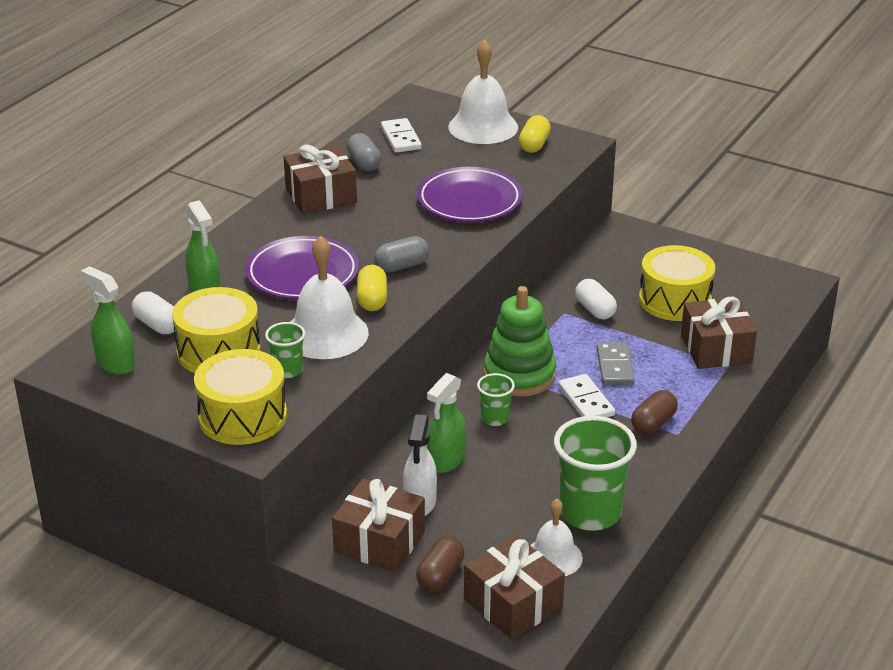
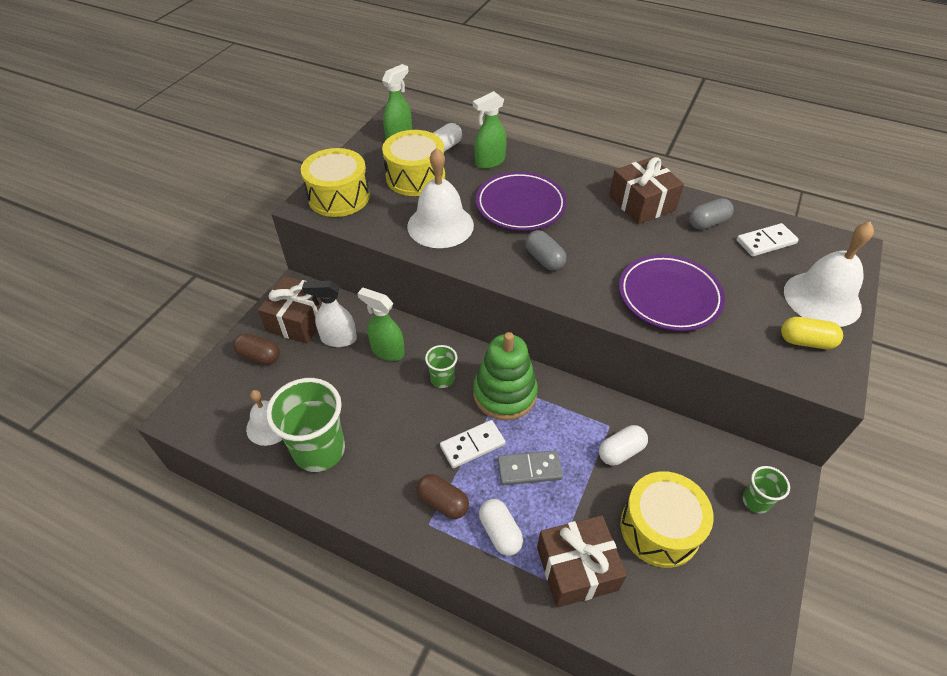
camera: 85 degrees right, 15 degrees up
green cup [265,322,305,378] -> green cup moved to [743,466,790,514]
yellow capsule [357,265,387,311] -> none
brown gift [464,535,565,640] -> none
none -> white capsule [479,499,523,556]

